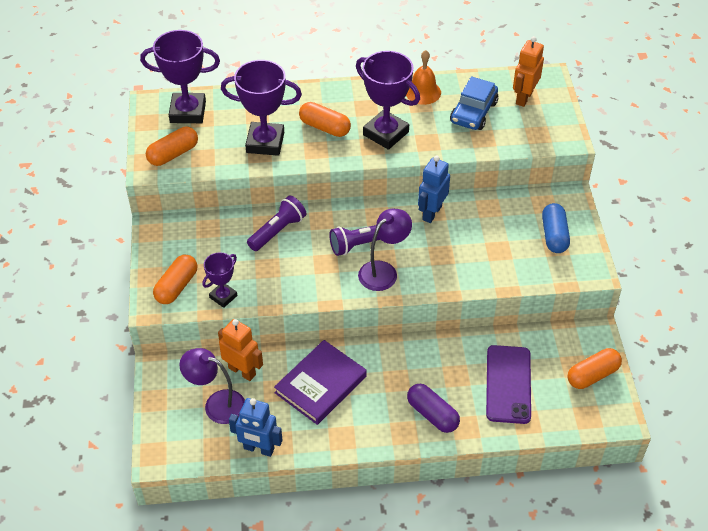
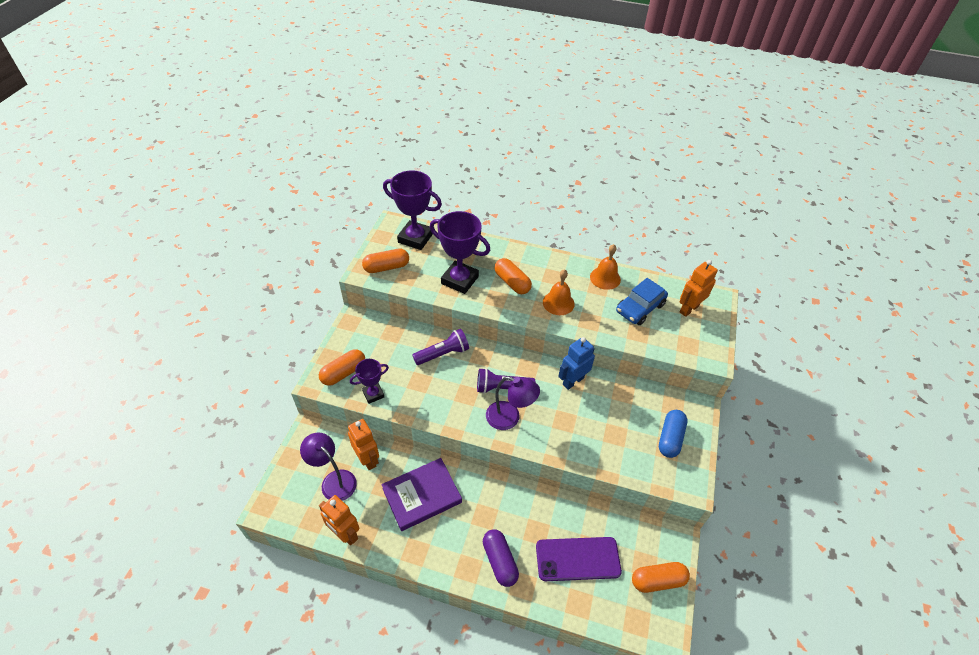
camera: 20 degrees right, 0 degrees up
blue robot [229,398,282,457] -> orange robot [319,495,359,545]
purple trophy [356,51,420,150] -> orange bell [543,269,575,315]
purple lamp [358,209,412,291] -> purple lamp turned 45 degrees clockwise [486,376,540,430]
purple phone [486,345,531,424] -> purple phone turned 60 degrees clockwise [536,537,622,581]

